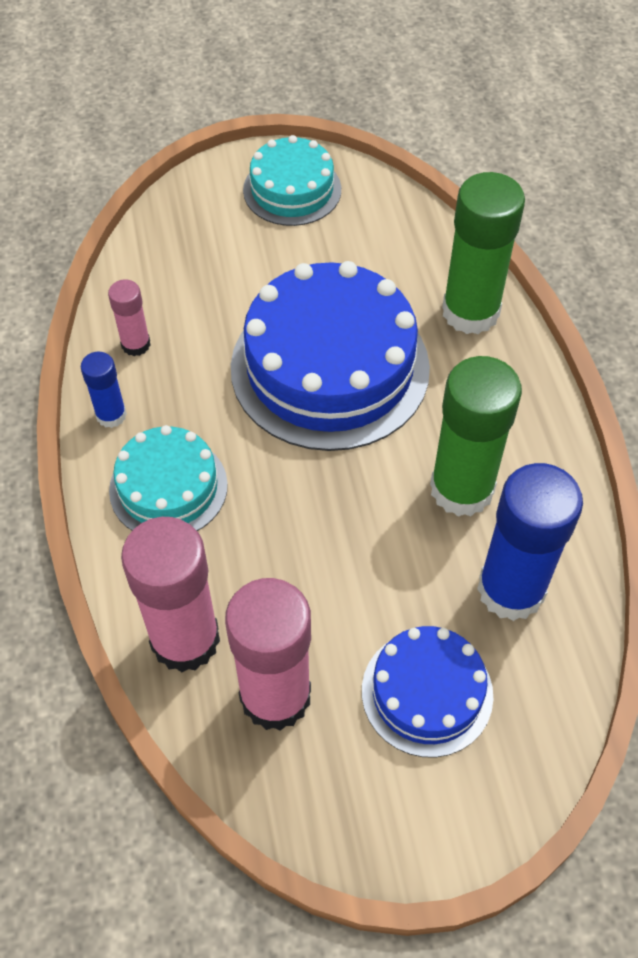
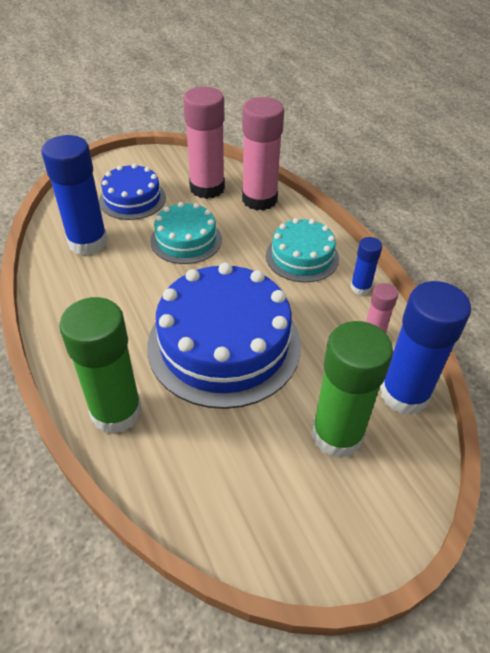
camera: 165 degrees right, 10 degrees down
turquoise cake [243,135,341,226] -> turquoise cake moved to [150,202,222,264]
green glue stick [430,356,522,517] -> green glue stick moved to [312,321,393,458]
none -> blue glue stick [380,281,471,415]

